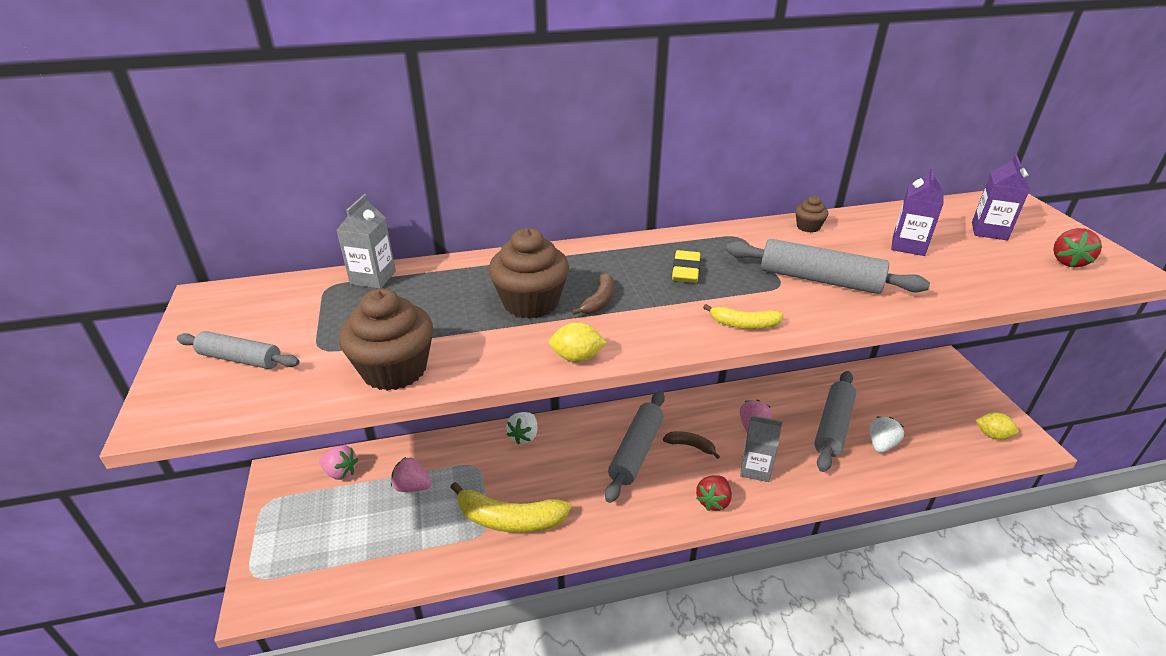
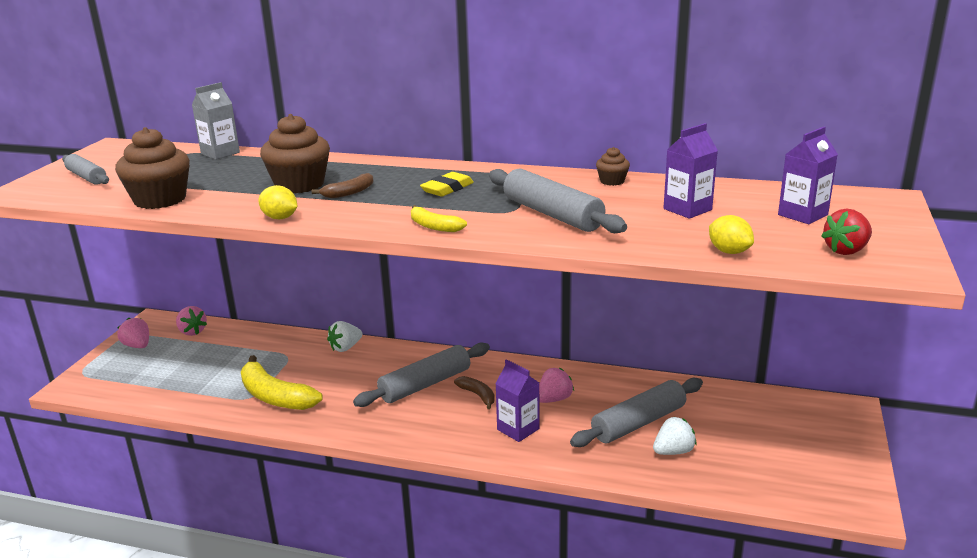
camera: 30 degrees right, 10 degrees down
pink strawberry [391,456,432,492] -> pink strawberry moved to [117,318,149,348]
red strawberry [696,475,732,511] -> none
grey carton [740,415,782,482] -> purple carton [495,359,540,442]
yellow lemon [976,413,1019,440] -> yellow lemon moved to [709,215,754,254]

